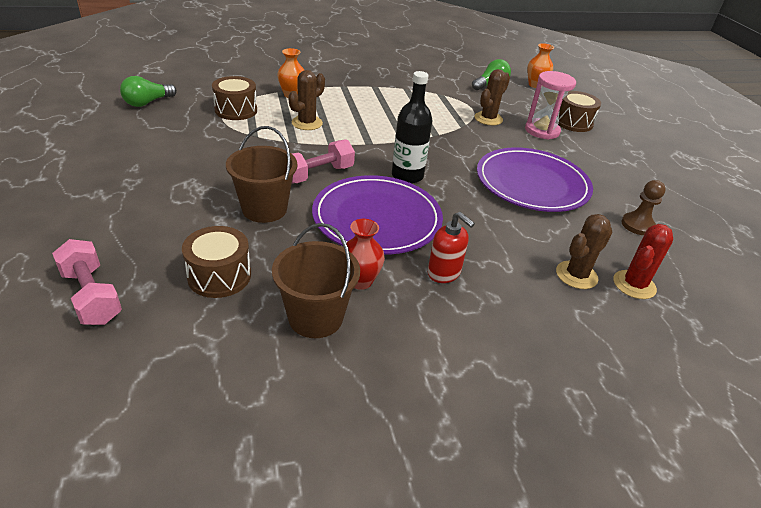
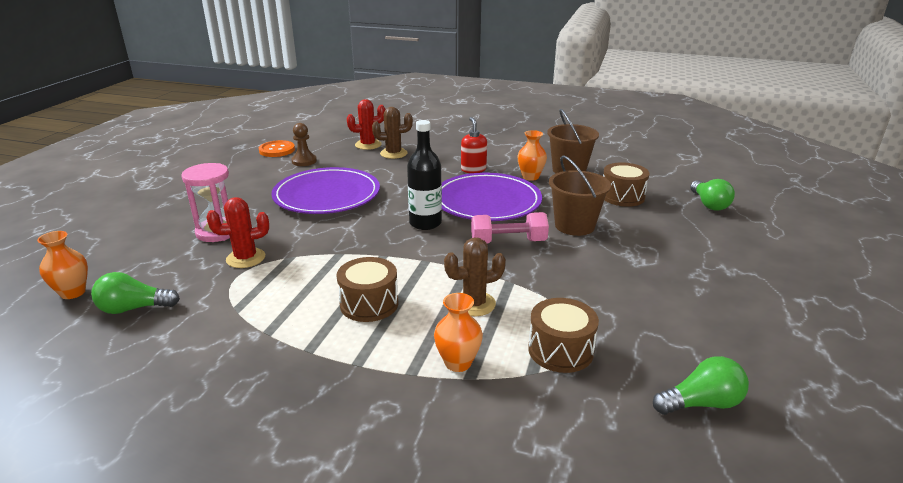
camera: 145 degrees left, 10 degrees down
pink dumbbell [52,239,122,325] -> green light bulb [690,179,735,211]
red vase [343,219,385,290] -> orange vase [517,130,547,181]
brown cactus [474,69,510,125] -> red cactus [207,197,269,268]
brown drum [557,91,601,132] -> brown drum moved to [336,257,398,322]
none -> orange button [259,140,295,157]

